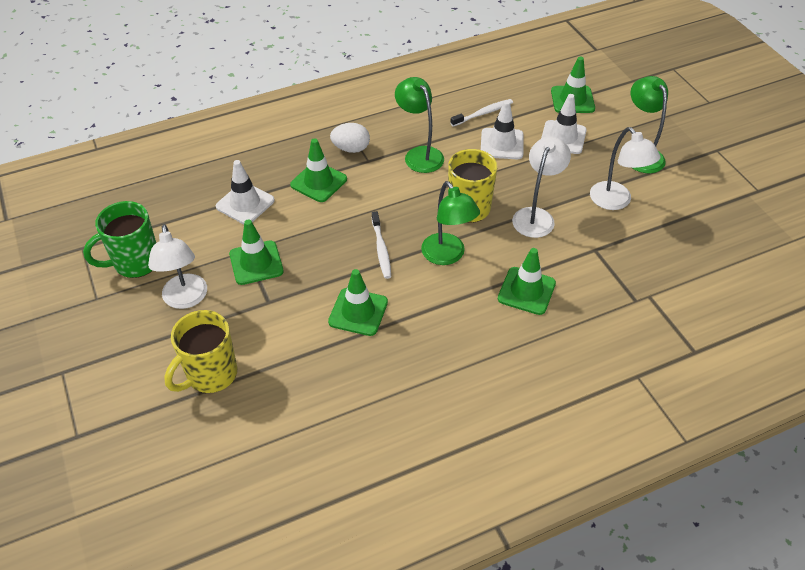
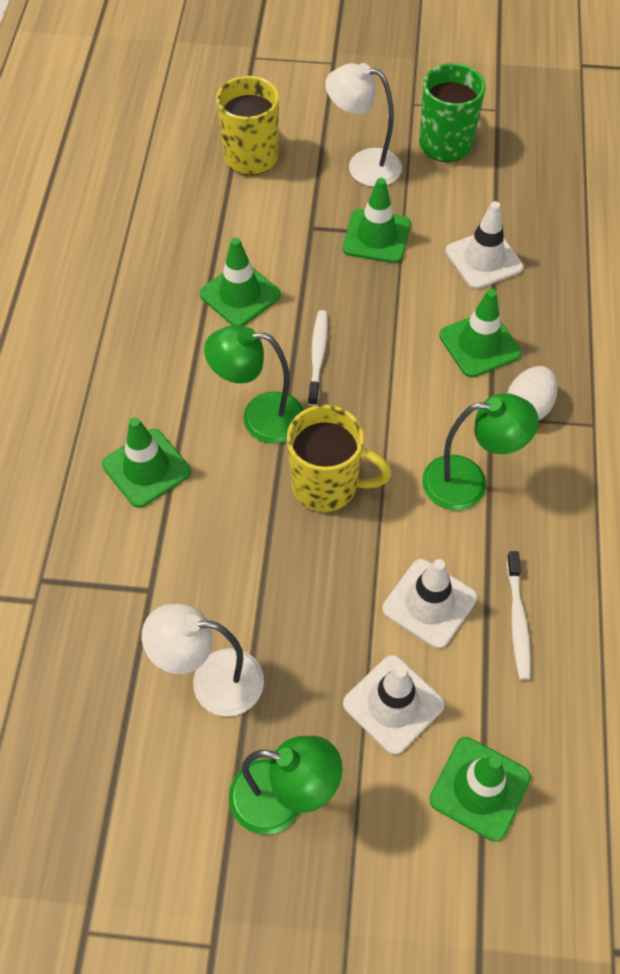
camera: 120 degrees right, 10 degrees up
white toothbrush [372,211,391,279] -> white toothbrush turned 75 degrees clockwise [308,310,328,406]
white lamp [512,136,571,238] -> none

